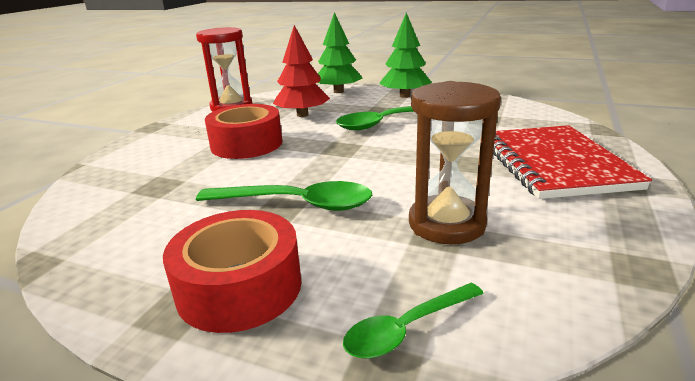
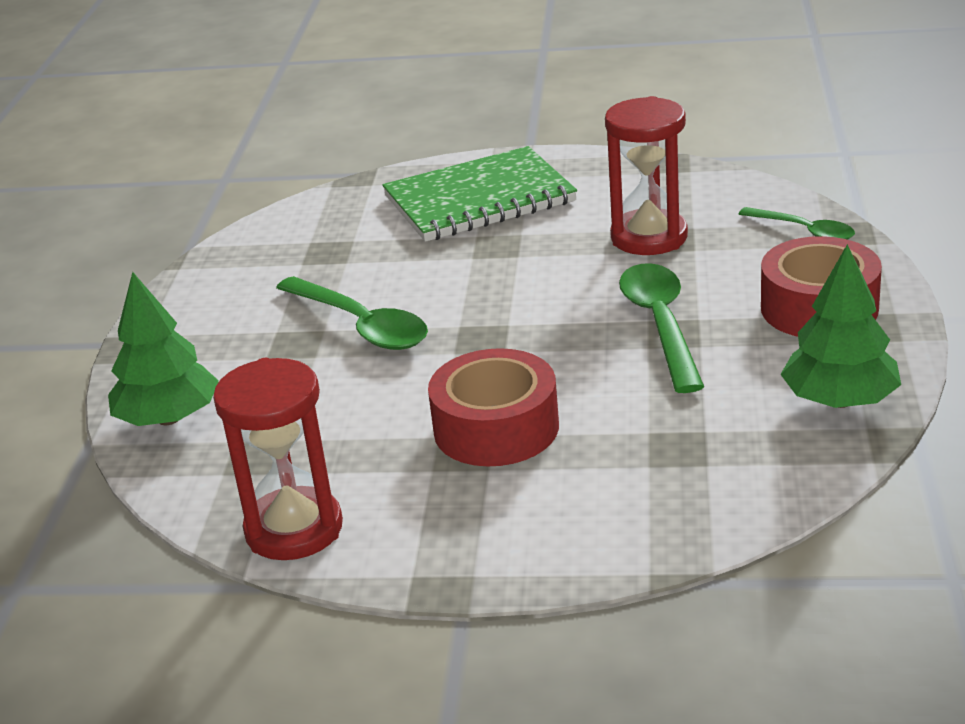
camera: 105 degrees left, 5 degrees up
red tree [273,25,330,117] -> none
green tree [379,13,432,98] -> green tree moved to [780,244,901,408]
brown hourglass [409,81,501,244] -> red hourglass [605,96,688,255]
red notebook [493,125,652,199] -> green notebook [382,146,577,242]

